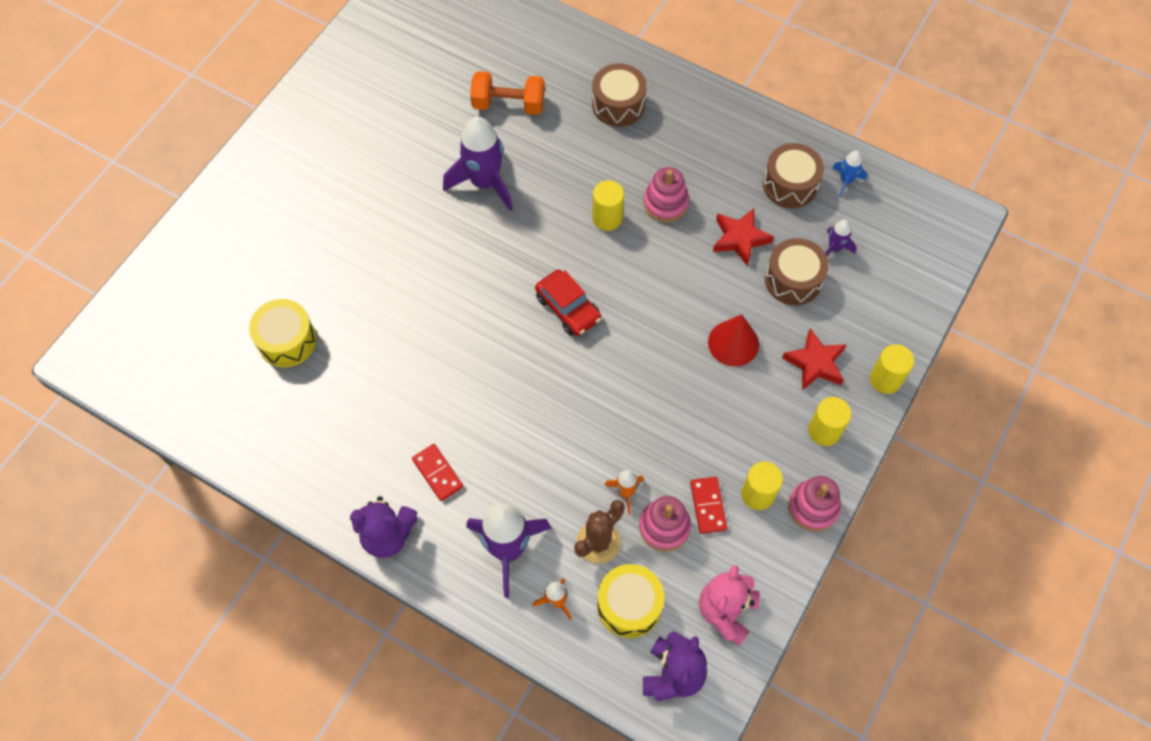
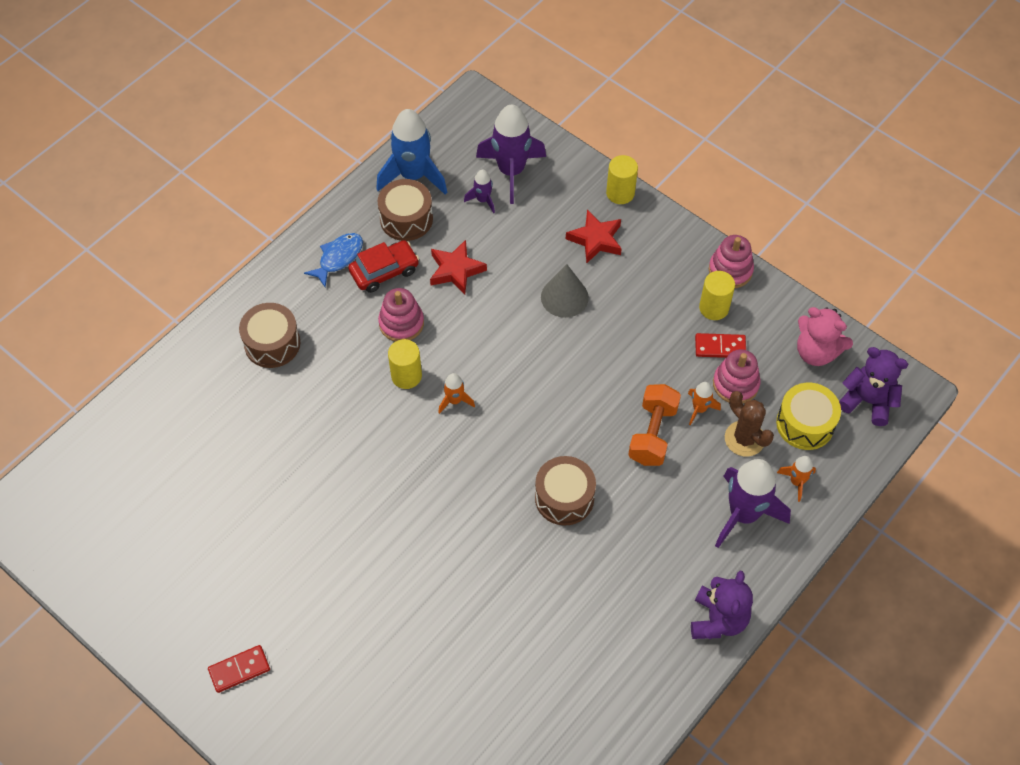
camera: 80 degrees left, 5 degrees down
yellow drum [249,299,316,367] -> none
red domino [412,444,463,501] -> red domino moved to [208,645,270,693]
purple rocket [443,117,513,211] -> purple rocket moved to [476,104,546,204]
orange dumbbell [470,71,545,115] -> orange dumbbell moved to [628,384,681,466]
red car [535,269,601,336] -> red car moved to [348,240,419,293]
red cone [708,314,759,367] -> grey cone [541,264,589,318]
brown drum [765,238,829,305] -> brown drum moved to [535,456,596,526]
yellow cylinder [808,397,851,446] -> none
blue rocket [832,151,867,197] -> blue rocket [376,109,447,195], size x2.09
none -> blue fish [304,233,363,287]
none -> orange rocket [438,373,475,414]

